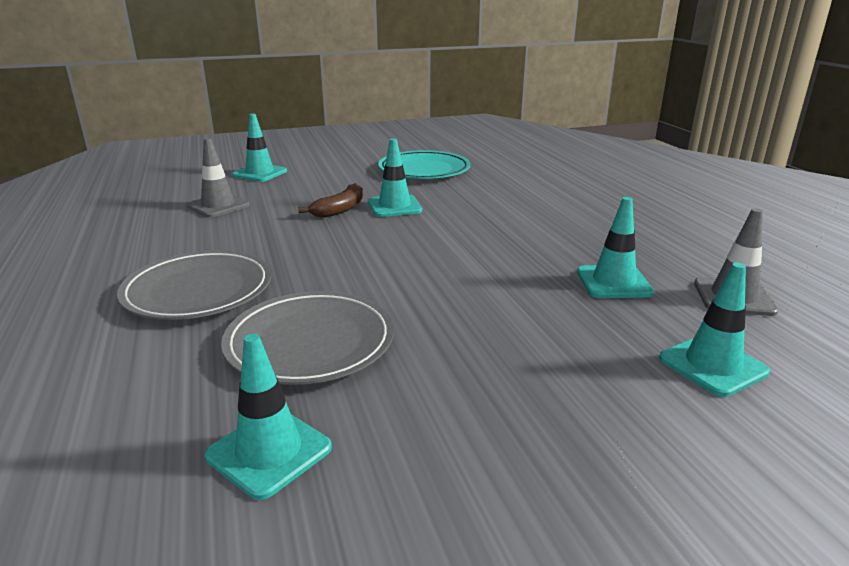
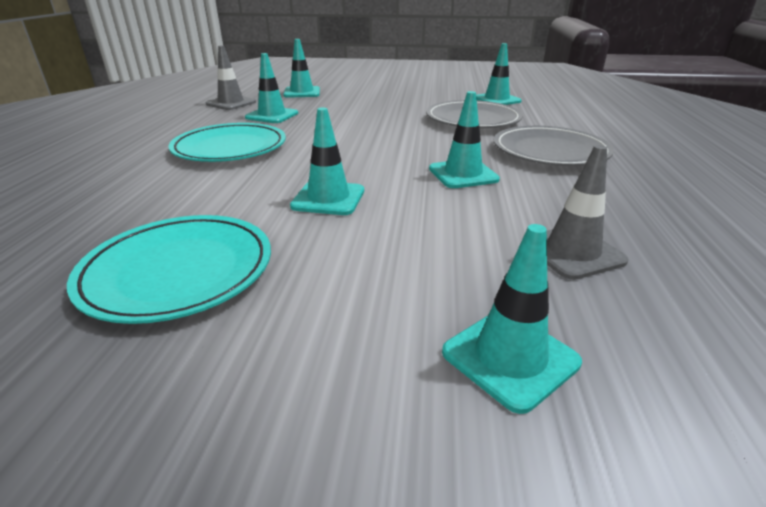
camera: 155 degrees left, 5 degrees up
brown banana [298,183,363,218] -> none
none -> turquoise plate [169,123,286,162]
none -> turquoise traffic cone [429,91,500,188]

